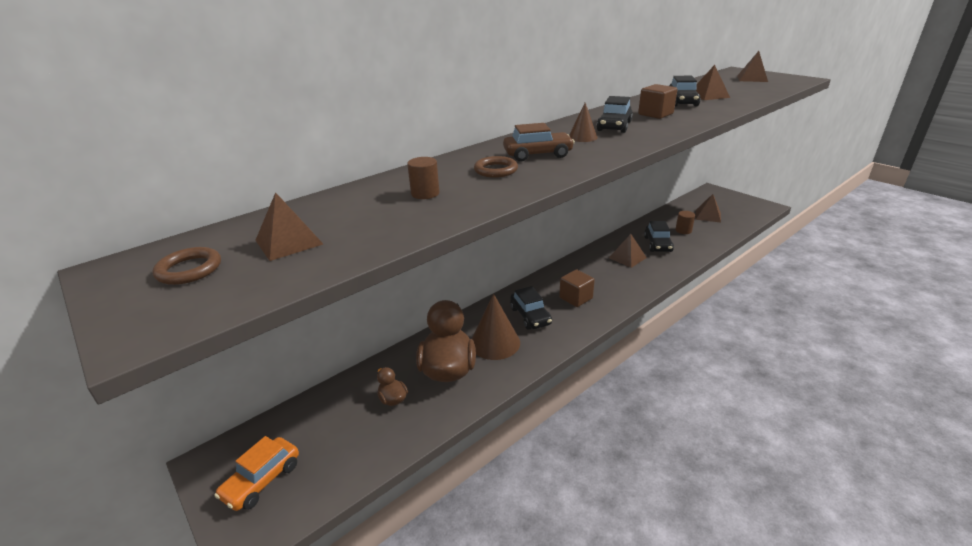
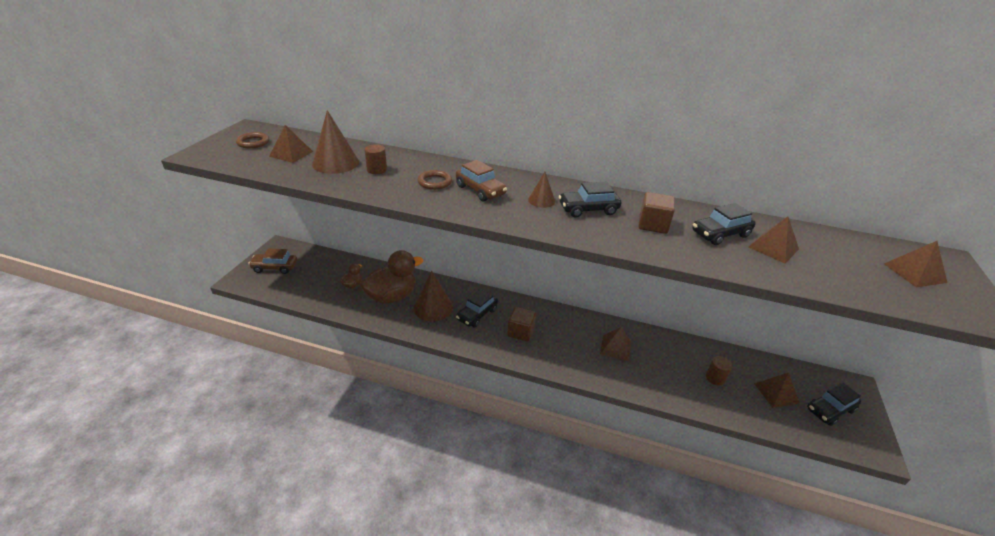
camera: 55 degrees right, 5 degrees up
orange car [214,436,299,511] -> brown car [248,249,297,274]
black car [644,221,674,252] -> black car moved to [807,382,861,426]
none -> brown cone [312,110,359,174]

